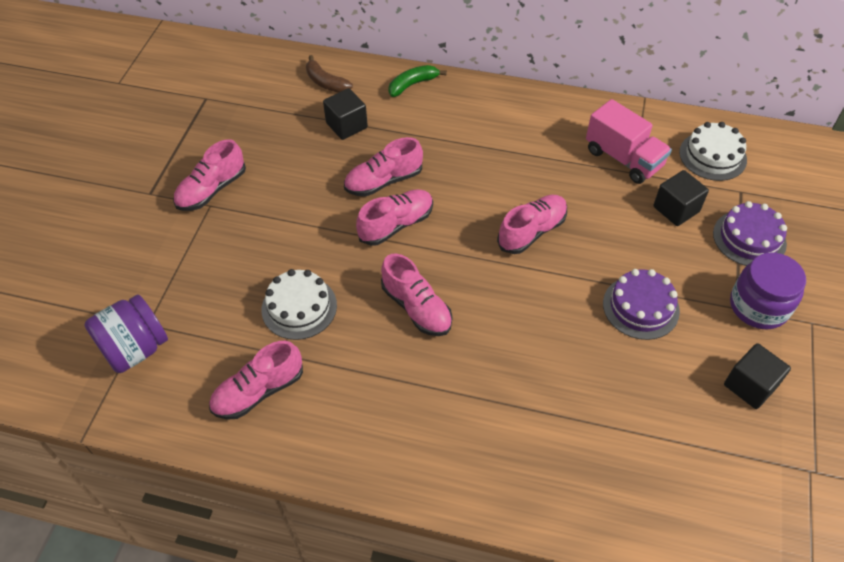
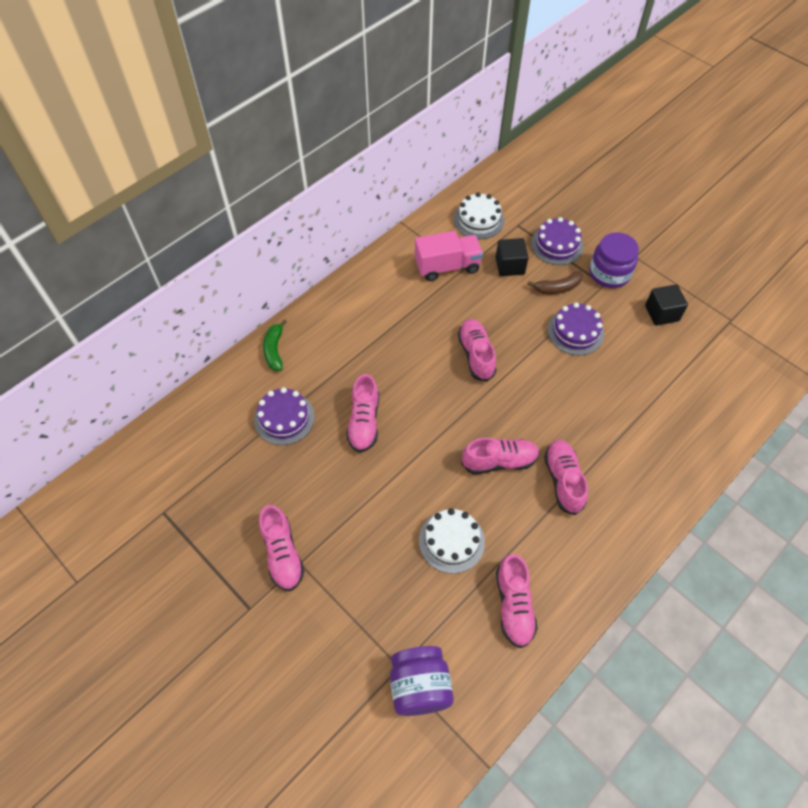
camera: 60 degrees left, 5 degrees up
brown banana [306,55,353,92] -> brown banana moved to [527,271,583,294]
black cube [323,88,368,140] -> purple cake [254,387,315,445]
pink shoe [356,189,433,246] -> pink shoe moved to [544,440,588,515]

